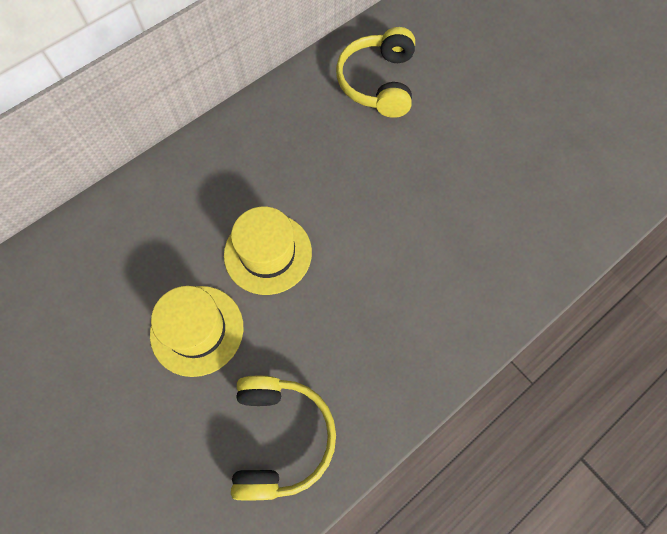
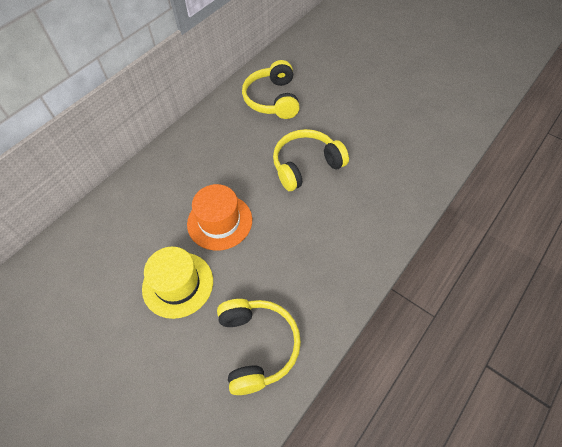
camera: 10 degrees left, 10 degrees down
yellow hat [224,207,312,295] -> orange hat [187,184,252,251]
none -> yellow headphones [273,129,349,191]

